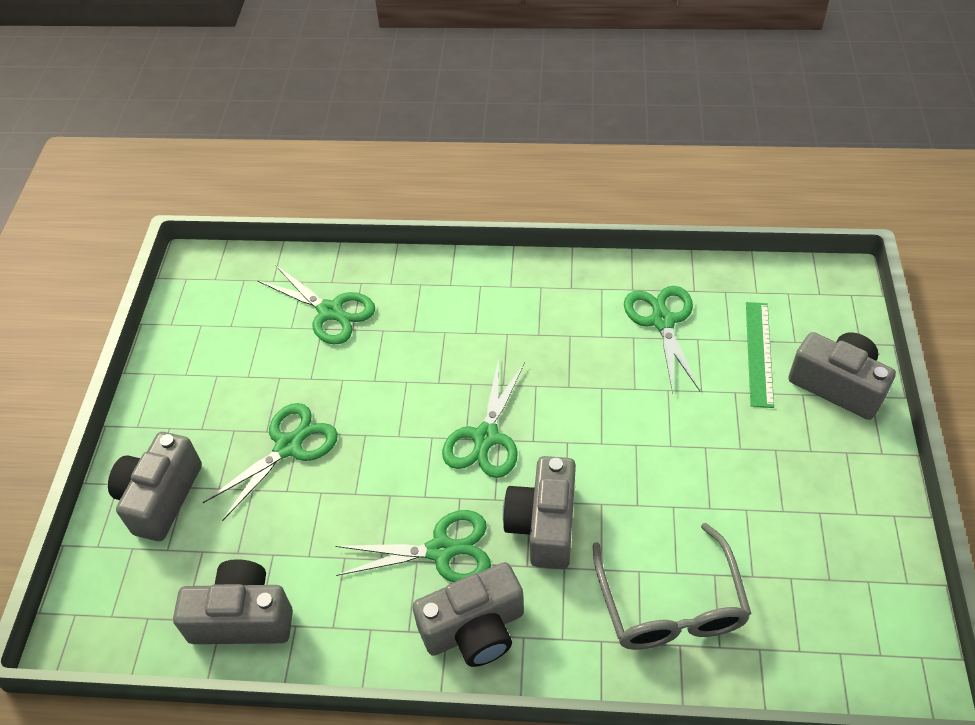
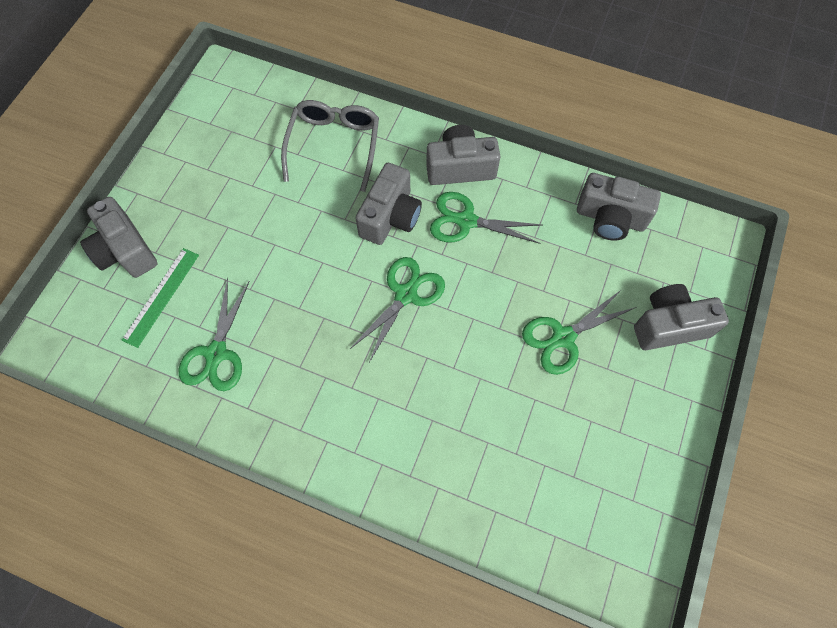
camera: 165 degrees left, 15 degrees up
grey camera [108,432,202,541] -> grey camera turned 135 degrees counterclockwise [634,284,729,350]
green scissors [258,265,375,344] -> none

